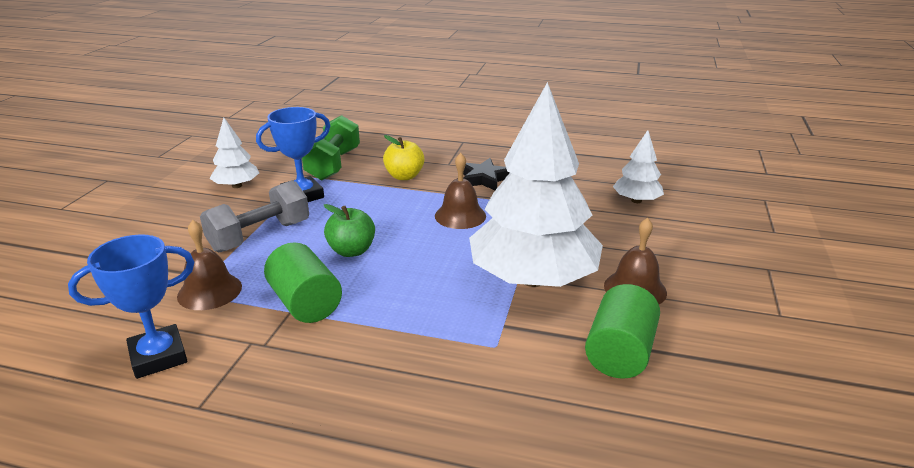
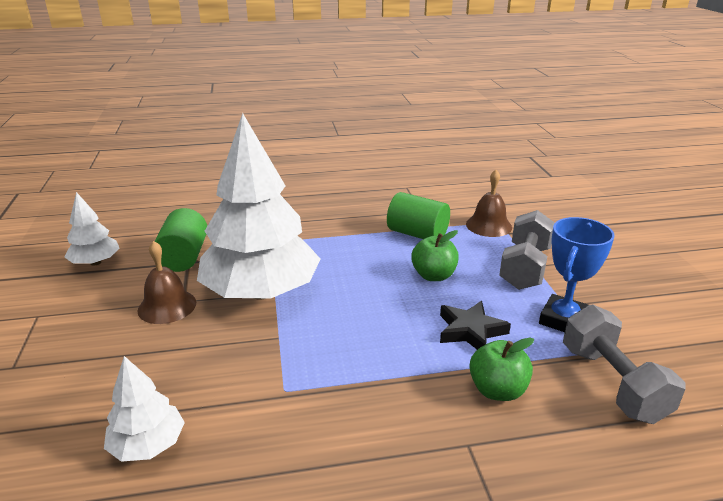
camera: 155 degrees right, 0 degrees up
blue trophy [68,235,194,379] -> none
white tree [209,118,259,188] -> white tree moved to [65,192,119,266]
green dumbbell [302,115,360,181] -> grey dumbbell [563,304,685,424]
yellow apple [383,135,425,180] -> green apple [469,338,534,401]
brown bell [435,153,486,229] -> none
black star [463,158,510,190] -> black star moved to [440,301,511,350]

